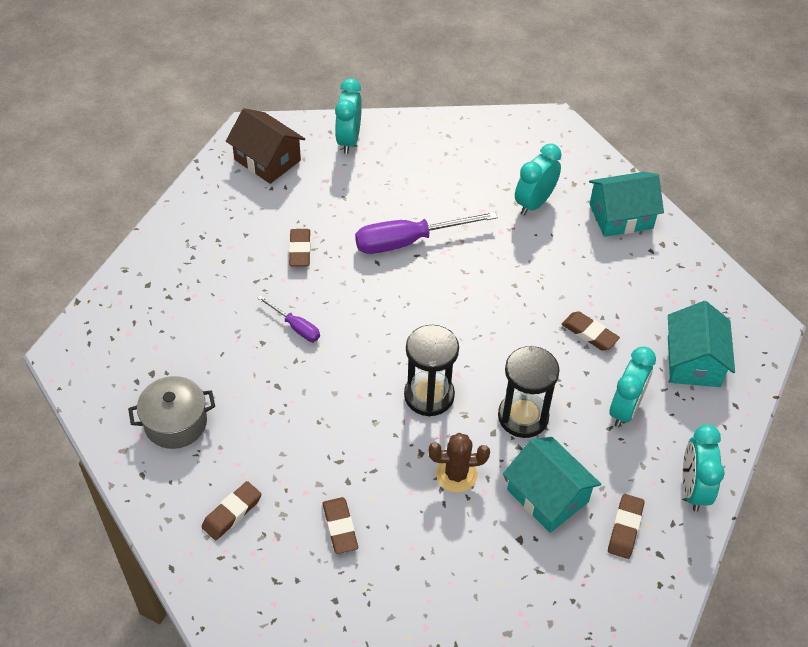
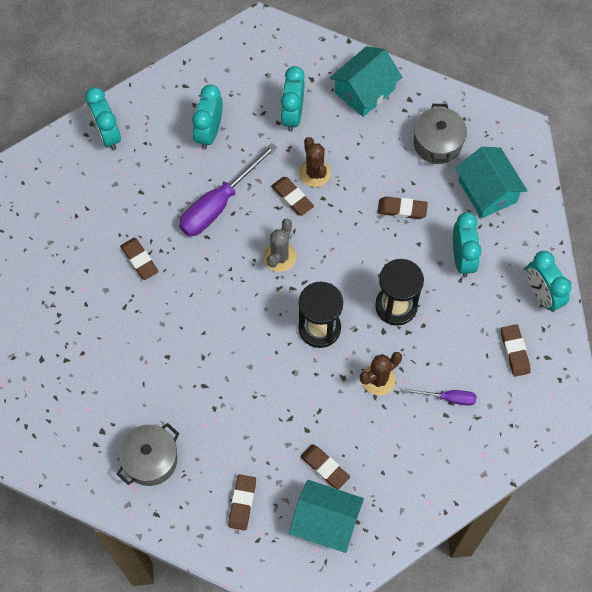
camera: 30 degrees left, 15 degrees up
brown house [226,108,305,184] -> none
purple screwdriver [257,295,320,342] -> purple screwdriver moved to [405,388,476,406]
turquoise house [503,437,601,533] -> turquoise house moved to [289,480,364,553]
none -> turquoise clock [192,84,223,149]
none -> grey cactus [264,219,296,272]
none -> brown eraser [271,177,314,216]
none -> brown cactus [299,137,331,187]
none -> grey pot [414,104,467,164]

